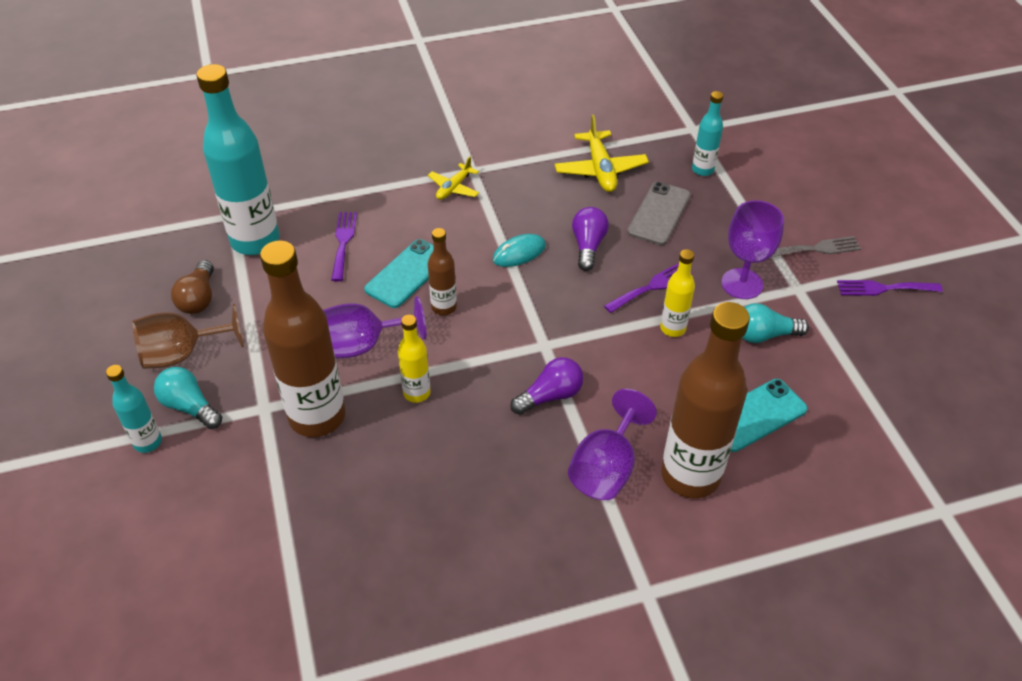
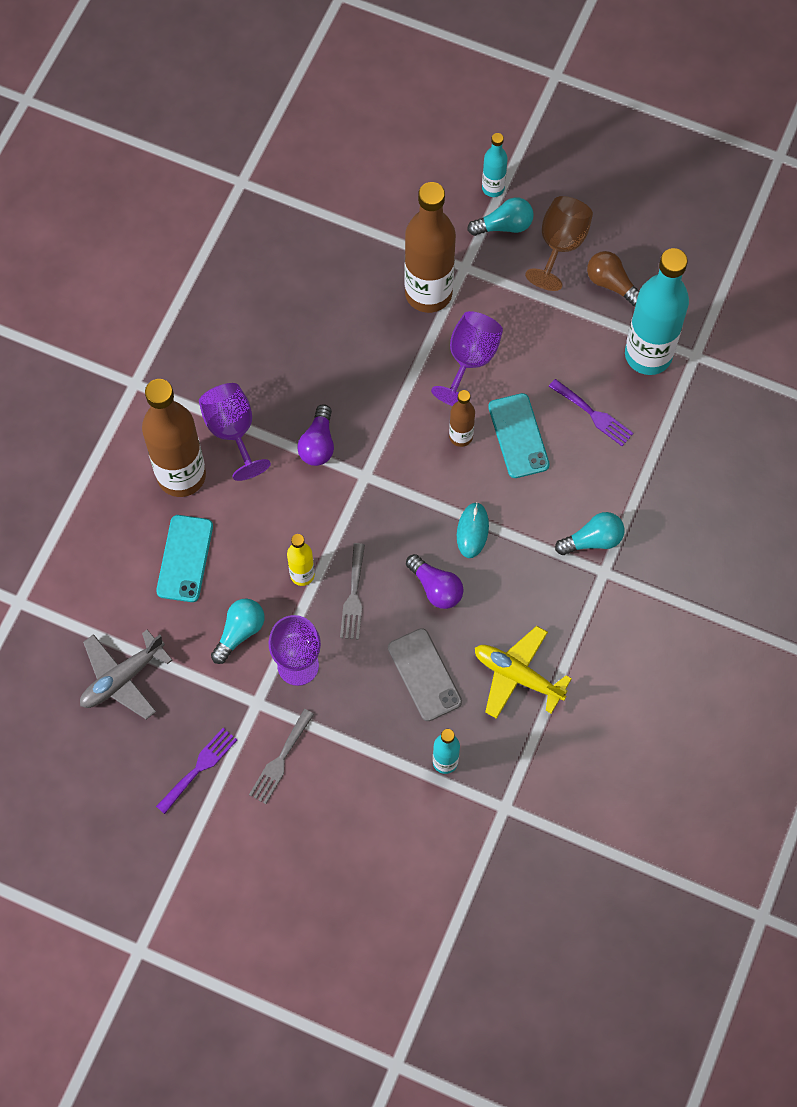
camera: 130 degrees right, 20 degrees up
yellow bottle [398,315,431,403] -> none
yellow plane [428,156,479,200] -> turquoise light bulb [555,512,625,555]
purple fork [604,263,692,313] -> grey fork [340,543,365,640]
none -> grey plane [80,630,172,720]

